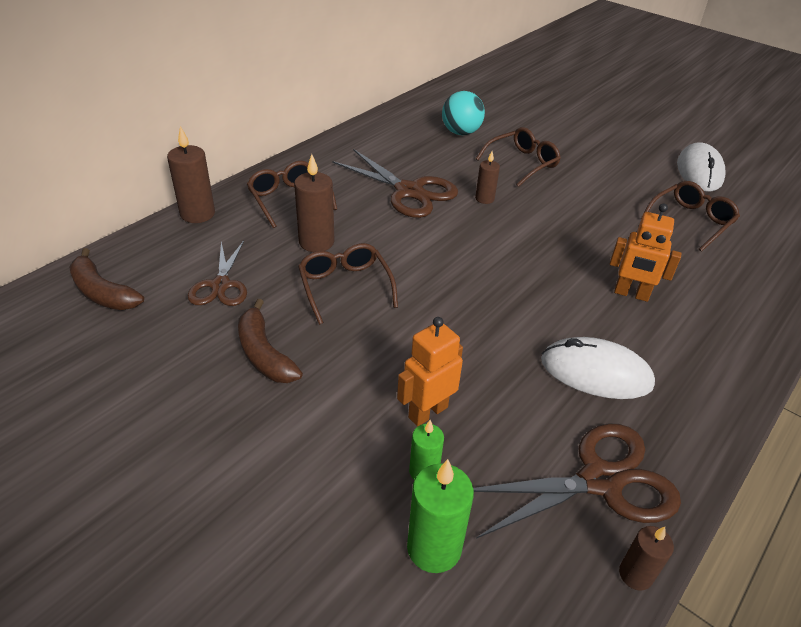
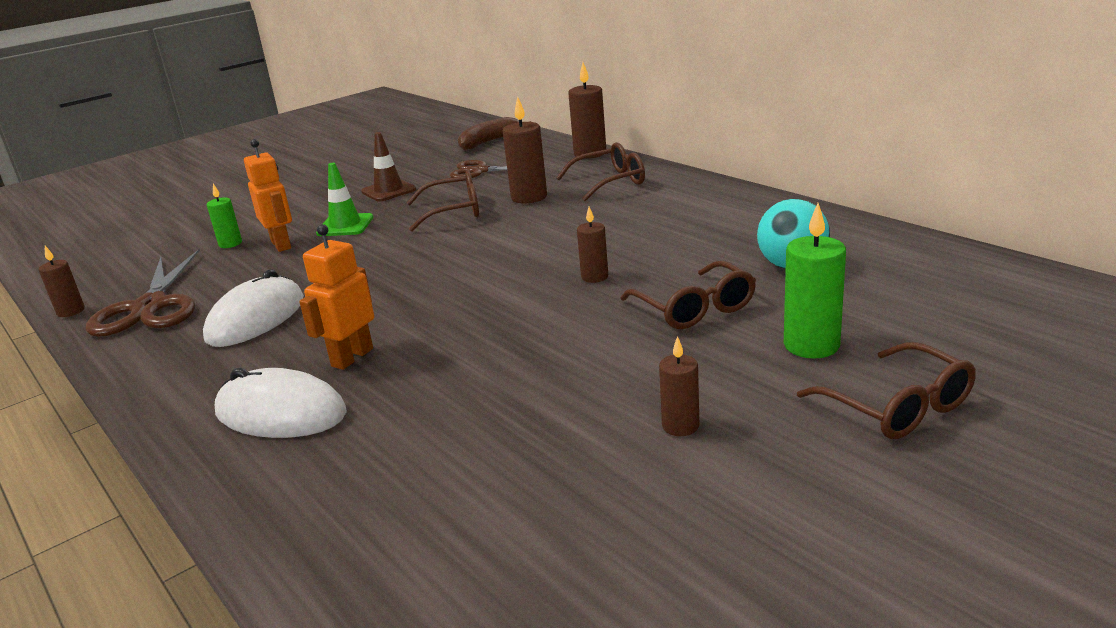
camera: 105 degrees right, 15 degrees down
brown banana [238,299,303,383] -> brown traffic cone [361,132,416,202]
brown scissors [332,149,458,218] -> none
green candle [407,459,474,573] -> green candle moved to [784,203,846,359]
brown glasses [641,181,740,251] -> brown glasses moved to [797,342,976,439]
white mouse [677,142,726,191] -> white mouse moved to [215,368,347,438]
none -> green traffic cone [316,163,373,236]
none -> brown candle [659,336,699,436]

